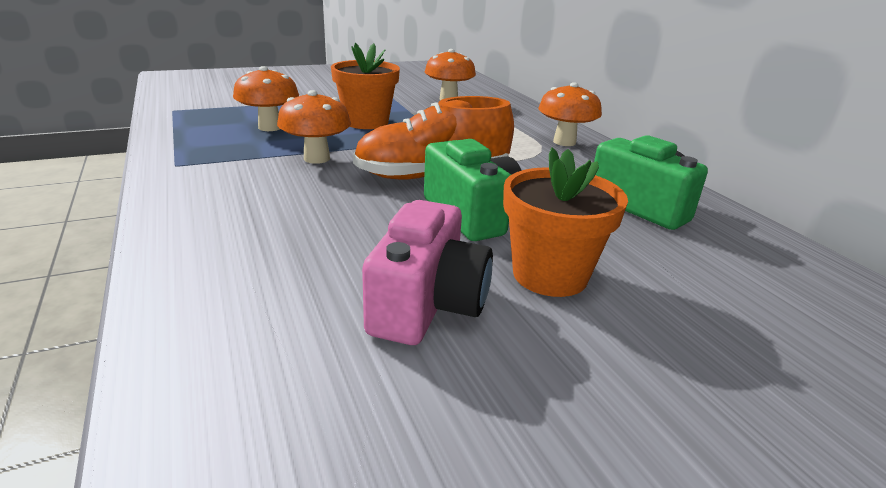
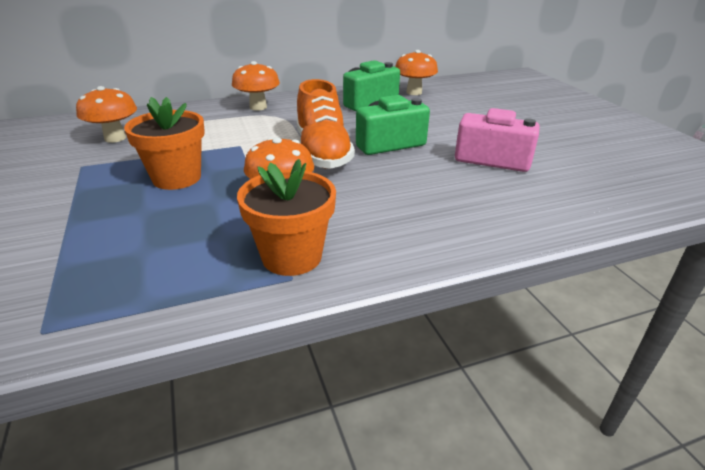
camera: 85 degrees left, 5 degrees up
orange mushroom [233,66,299,131] -> orange mushroom moved to [395,50,438,95]
orange flower pot [503,147,628,297] -> orange flower pot moved to [237,159,336,276]

